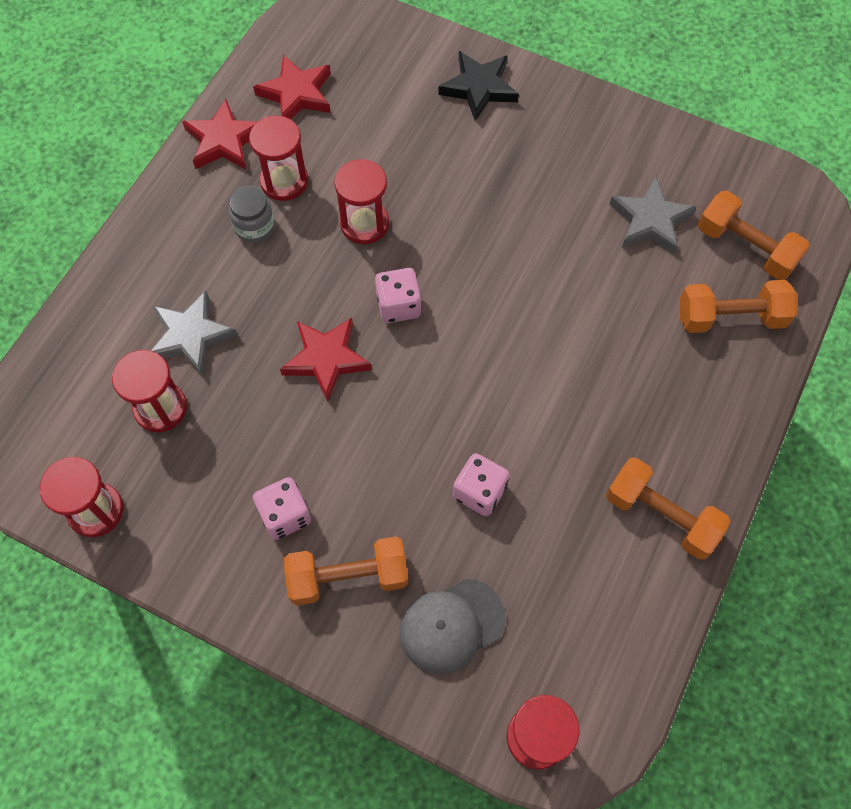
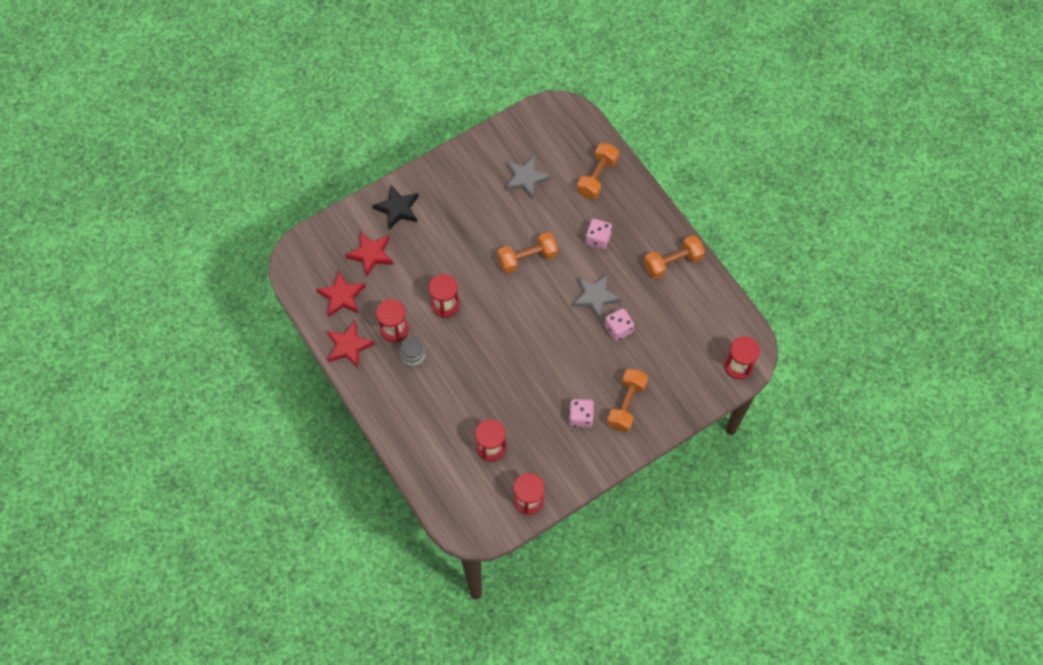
camera: 60 degrees left, 0 degrees up
grey star [151,291,238,377] -> grey star moved to [572,274,621,320]
red star [280,318,372,402] -> red star moved to [345,232,393,277]
pink dice [375,268,421,323] -> pink dice moved to [586,219,612,250]
grey cap [399,579,505,674] -> none
orange dumbbell [698,191,810,280] -> orange dumbbell moved to [498,232,558,273]

